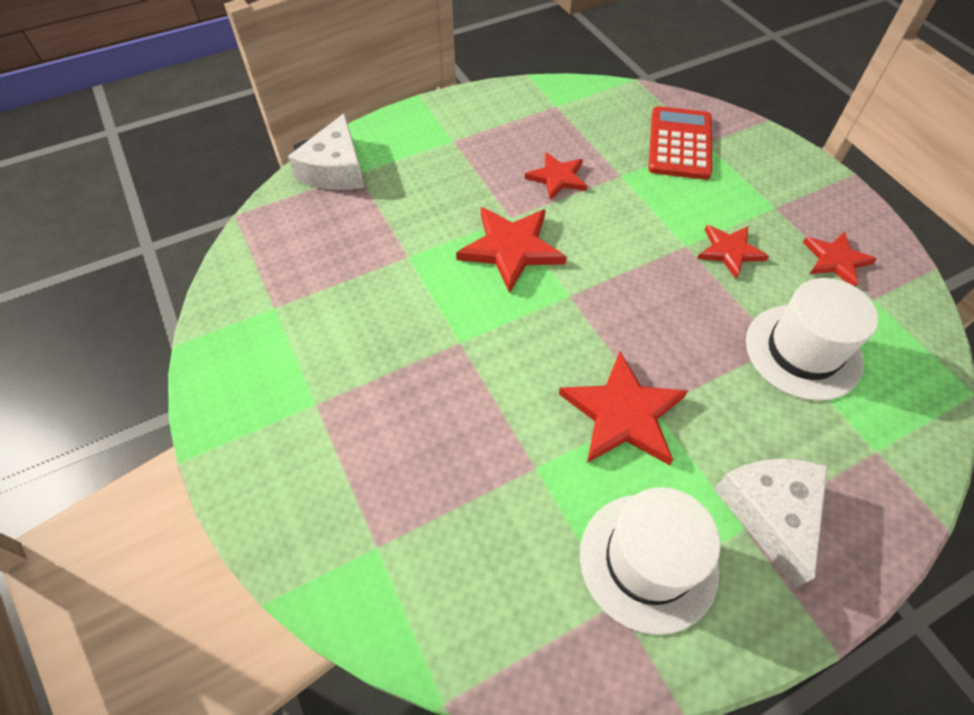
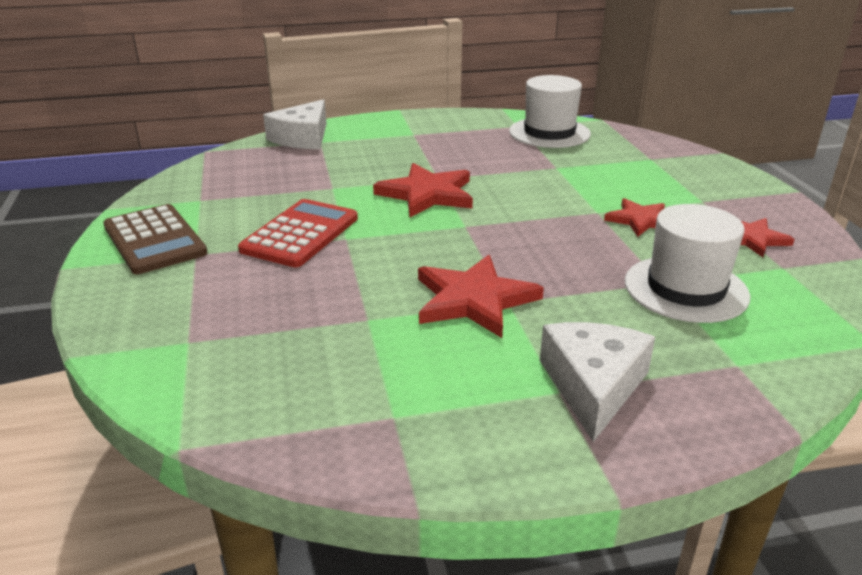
camera: 15 degrees right, 25 degrees down
red star [525,152,587,200] -> none
white hat [580,487,720,635] -> white hat moved to [509,75,591,148]
red calculator [648,106,712,180] -> red calculator moved to [238,199,358,267]
none -> brown calculator [103,204,207,274]

